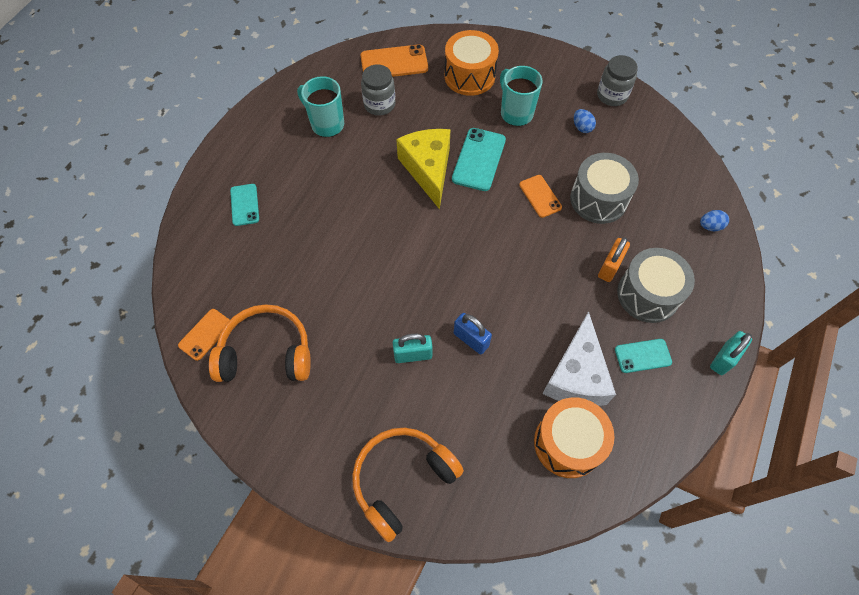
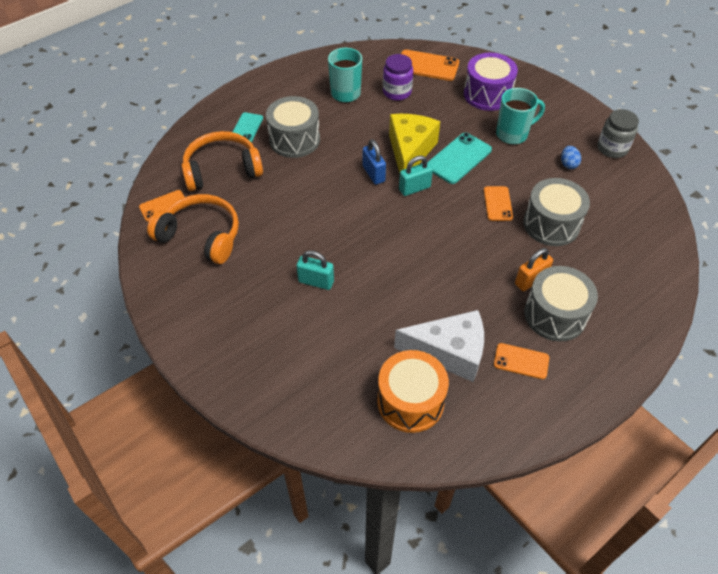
camera: 25 degrees right, 10 degrees down
orange headphones [352,428,464,542] -> orange headphones moved to [181,131,263,191]
grey jar [361,64,396,116] -> purple jar [383,54,413,101]
orange drum [444,30,499,96] -> purple drum [464,53,518,111]
blue padlock [454,313,492,355] -> blue padlock moved to [363,139,386,185]
turquoise mug [500,66,543,126] -> turquoise mug turned 75 degrees clockwise [496,88,545,145]
white cheese [542,311,616,406] -> white cheese turned 120 degrees counterclockwise [394,310,484,382]
turquoise phone [615,339,672,373] -> orange phone [494,343,549,379]
blue egg [700,210,729,231] -> none
turquoise padlock [710,331,752,375] -> turquoise padlock moved to [399,155,433,196]
none -> grey drum [266,96,320,158]

